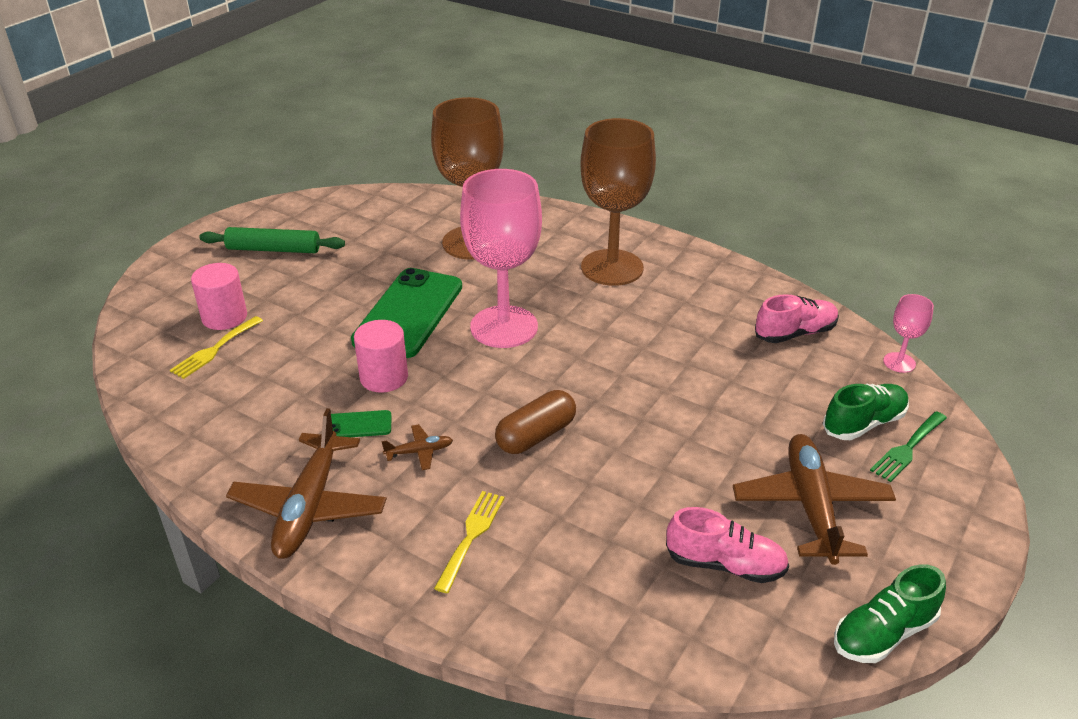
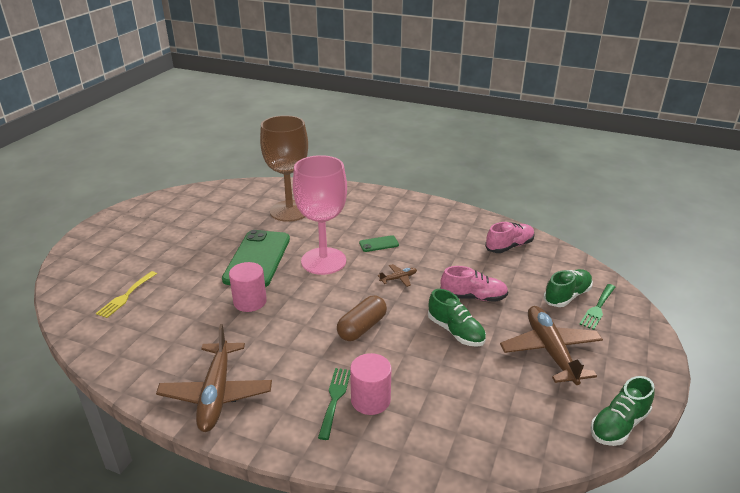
camera: 10 degrees left, 5 degrees down
pink cylinder [191,263,247,330] -> pink cylinder moved to [350,353,391,415]
green rolling pin [199,227,345,253] -> none
green phone [331,410,391,437] -> green phone moved to [359,235,399,252]
brown plane [381,424,453,470] -> brown plane moved to [378,264,417,287]
yellow fork [434,491,504,593] -> green fork [318,368,350,440]
brown goblet [580,118,656,286] -> none
pink shoe [666,507,789,583] -> pink shoe moved to [441,266,509,302]
pink goblet [883,294,934,373] -> none
none -> green shoe [428,289,486,347]

